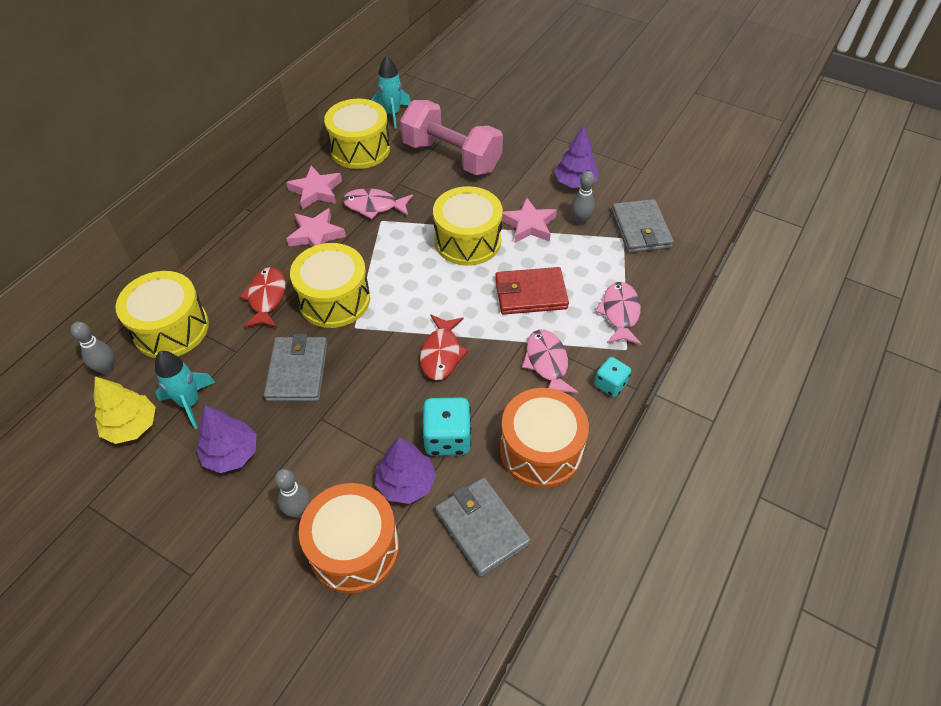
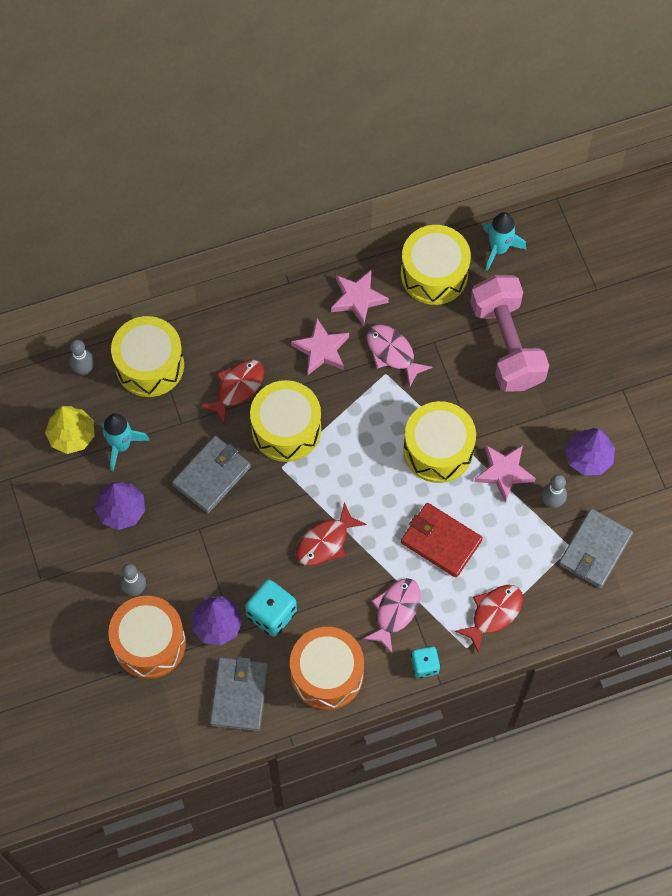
camera: 40 degrees right, 15 degrees up
pink fish [595,282,641,345] -> red fish [455,585,523,653]

